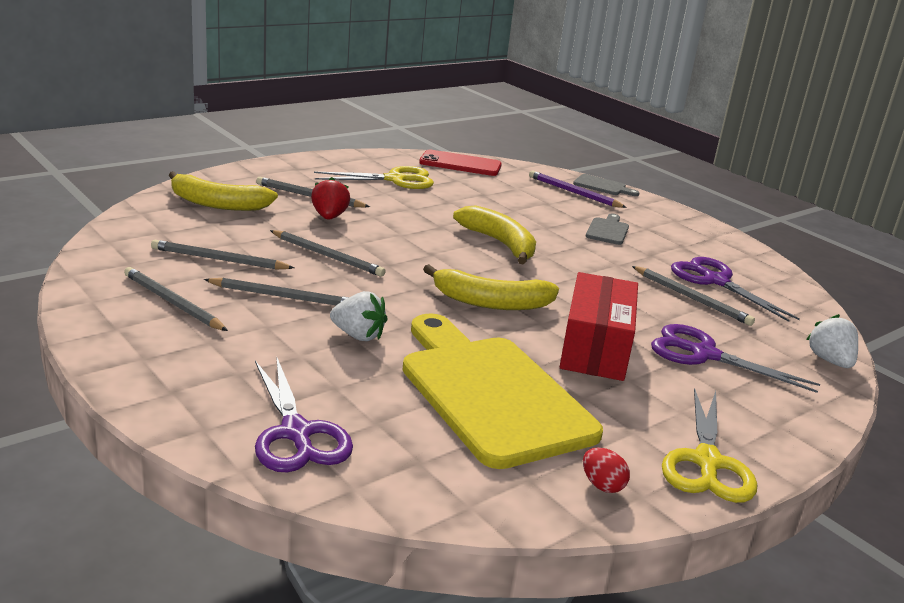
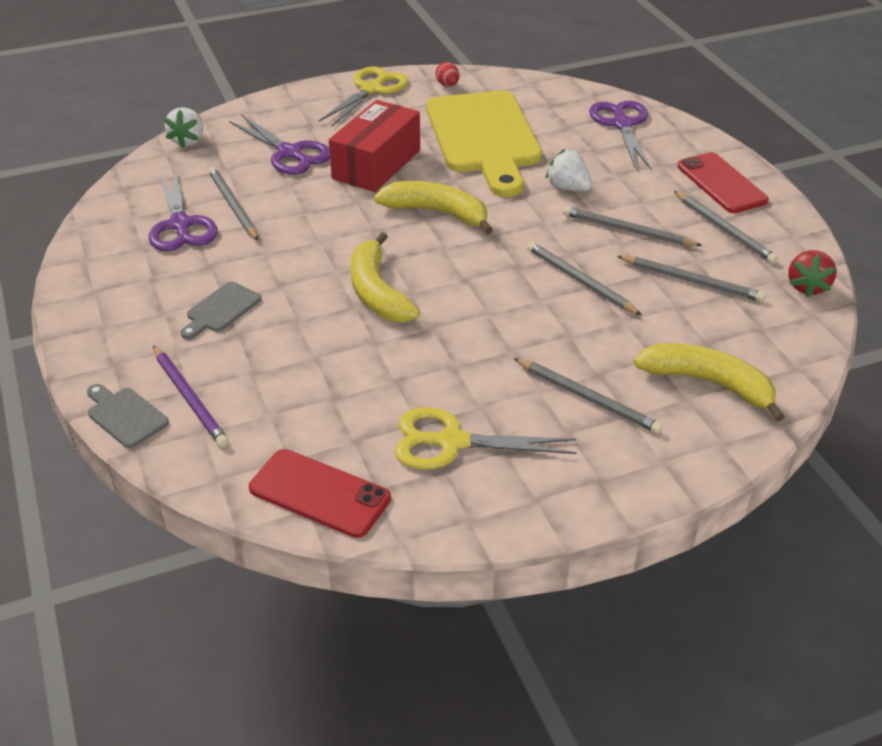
camera: 160 degrees left, 15 degrees up
red strawberry [311,177,350,220] -> red strawberry moved to [788,250,837,298]
none -> red phone [677,152,769,213]

